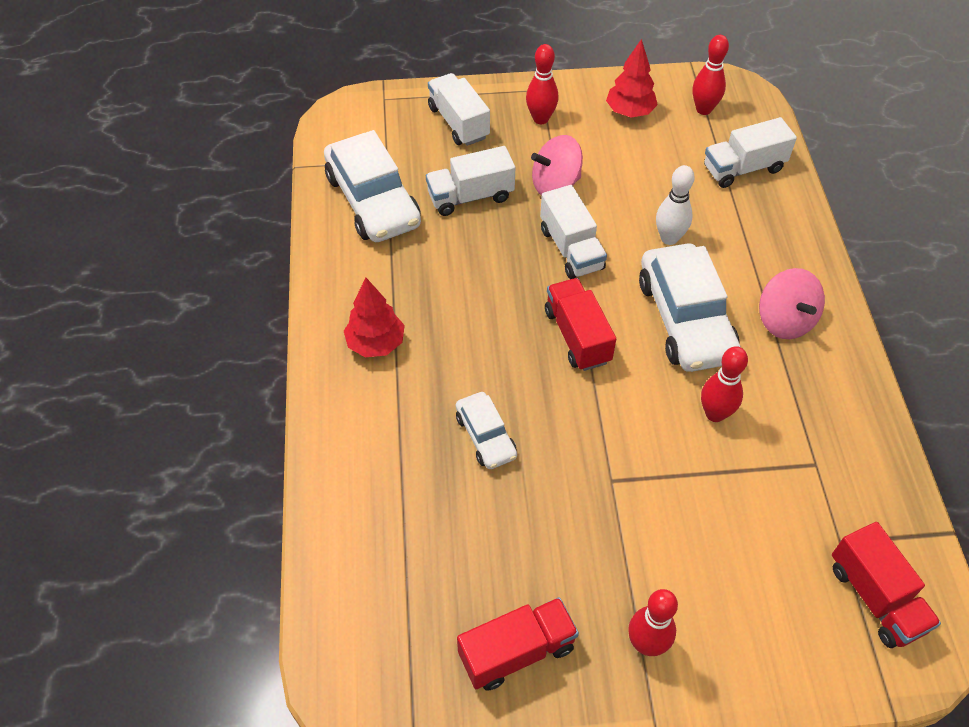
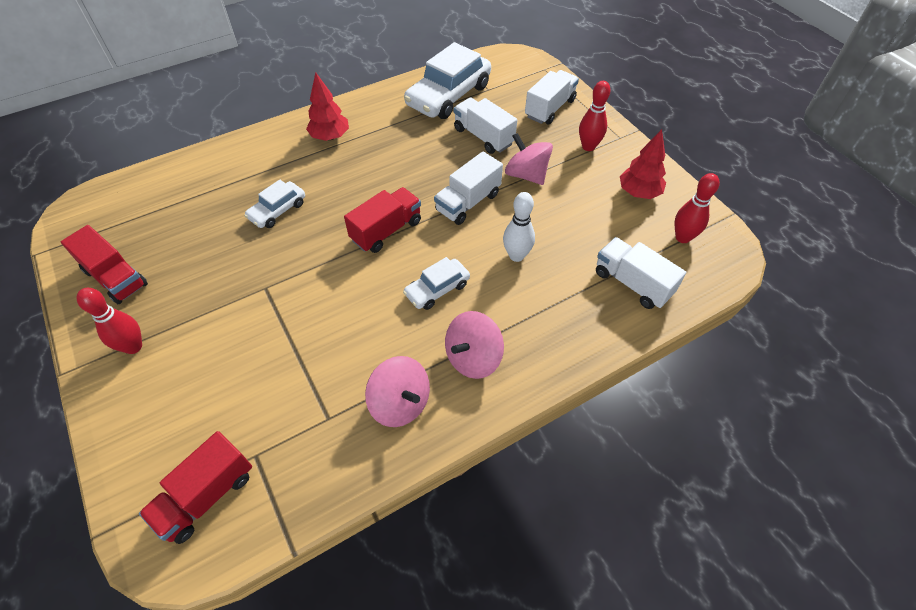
camera: 65 degrees right, 0 degrees up
white car [639,243,741,372] -> white car [403,257,470,310], size x0.53
red bowling pin [701,346,748,422] -> none
none -> pink spinning top [365,356,430,427]

